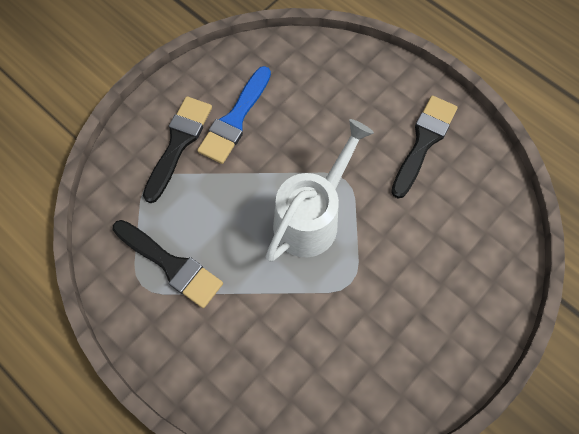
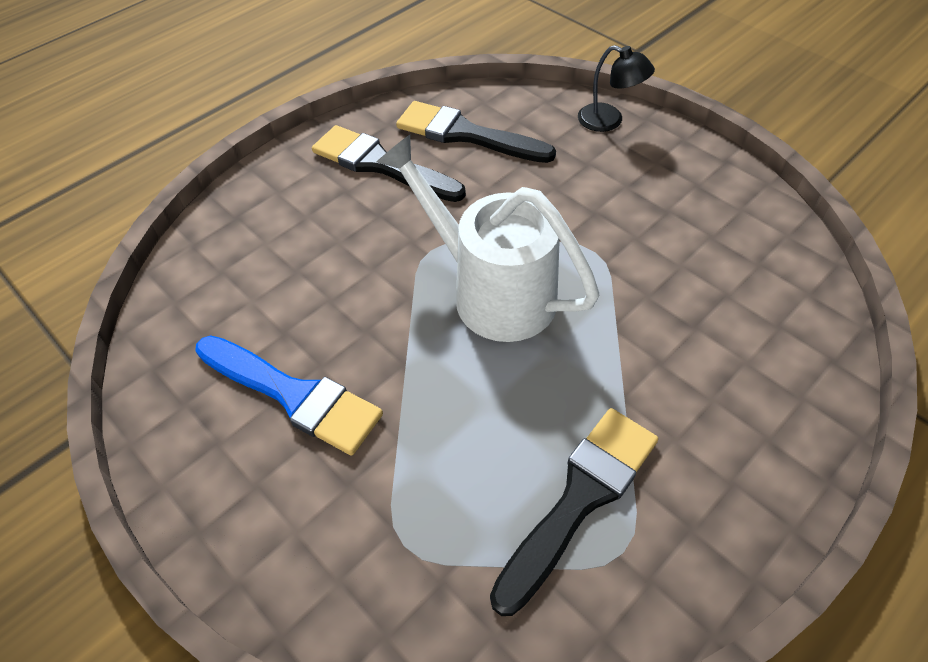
camera: 85 degrees left, 15 degrees down
black brush [143,96,212,203] -> black brush moved to [396,101,556,163]
none -> black lamp [578,45,655,132]

